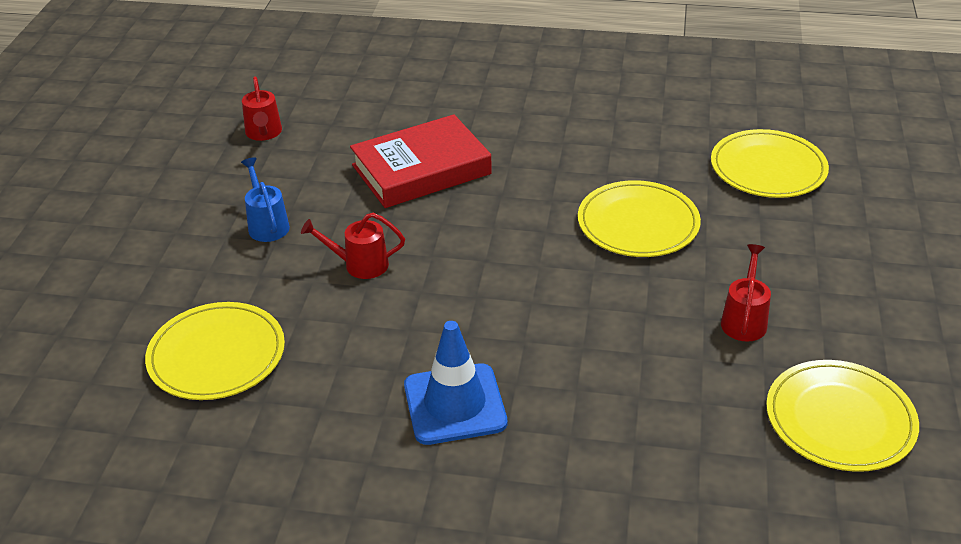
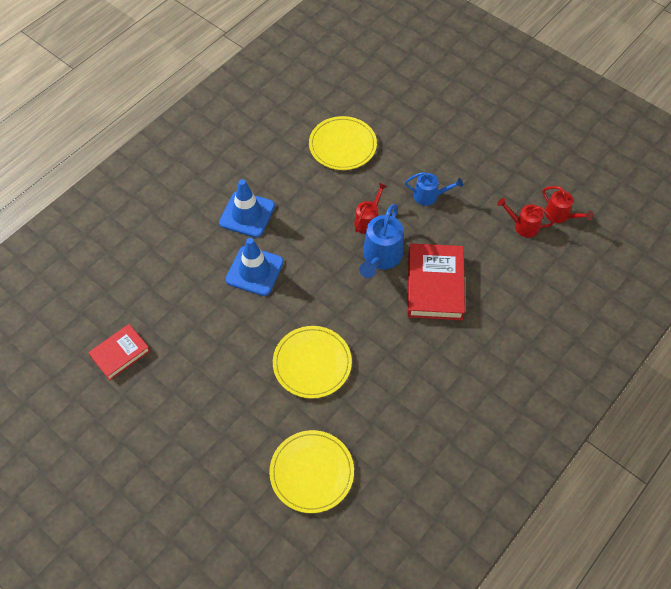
camera: 120 degrees right, 20 degrees up
red watering can [721,244,771,342] -> red watering can moved to [542,186,593,223]
yellow plate [766,360,919,472] -> red book [88,324,150,380]
none -> blue traffic cone [226,238,284,296]
none -> blue watering can [359,204,403,278]

